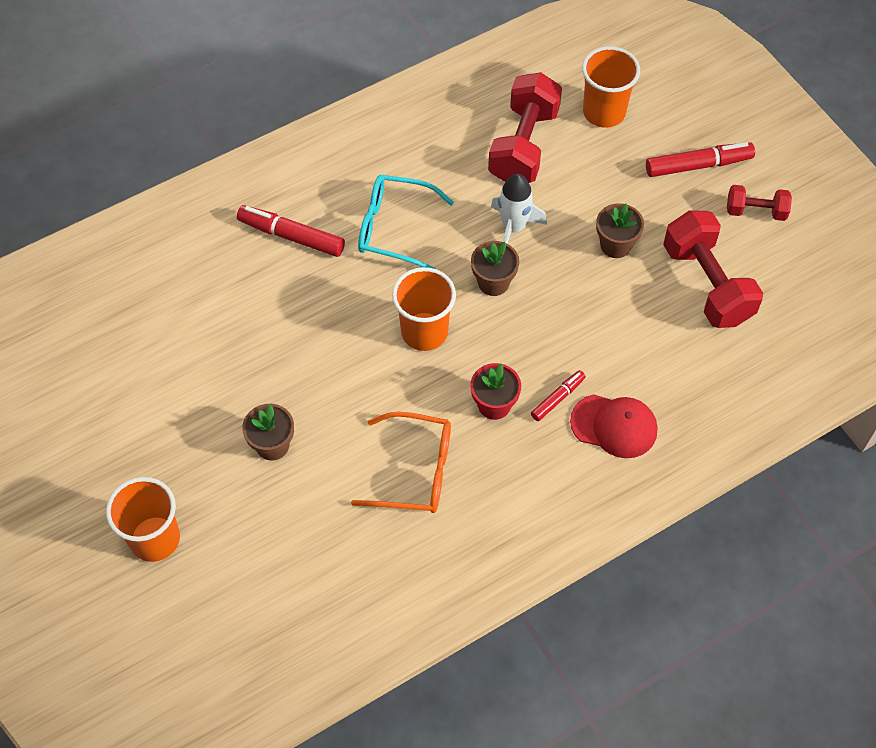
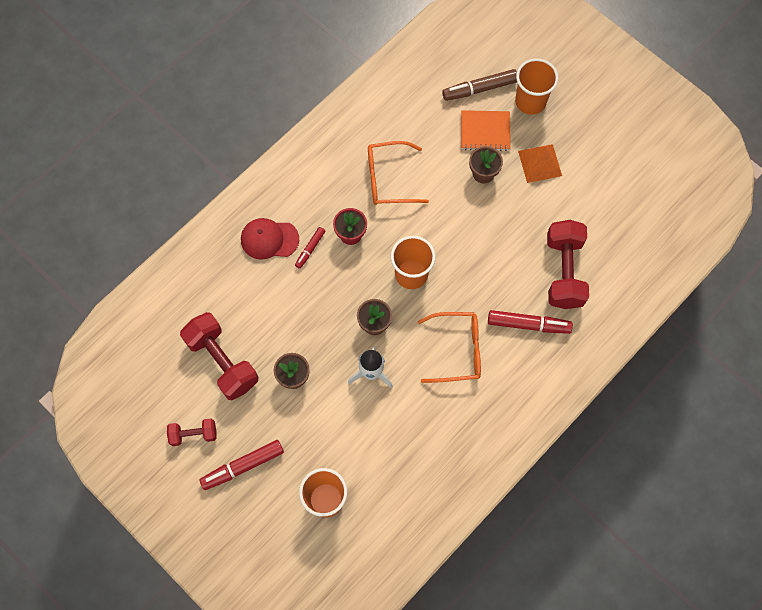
camera: 165 degrees right, 10 degrees up
turquoise glasses [358,175,454,269] -> orange glasses [418,312,481,383]
red dumbbell [488,72,562,183] -> red dumbbell moved to [547,220,589,309]
none -> brown marker [442,69,517,101]
none -> orange notebook [461,110,511,151]
none -> orange pyramid [518,144,562,183]

